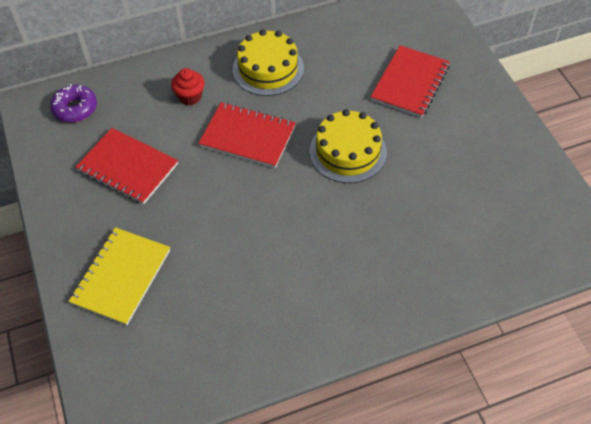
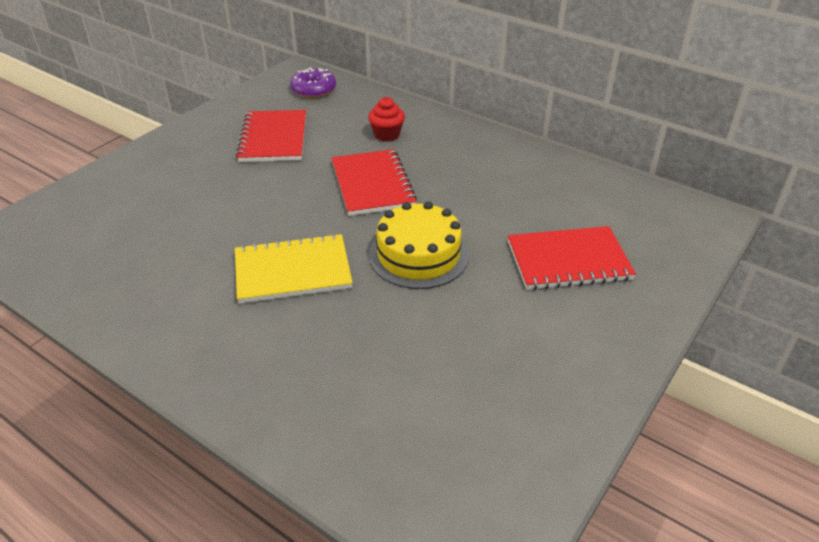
camera: 55 degrees right, 15 degrees down
yellow notebook [68,227,170,325] -> yellow notebook moved to [235,234,353,304]
yellow cake [233,29,304,96] -> none

